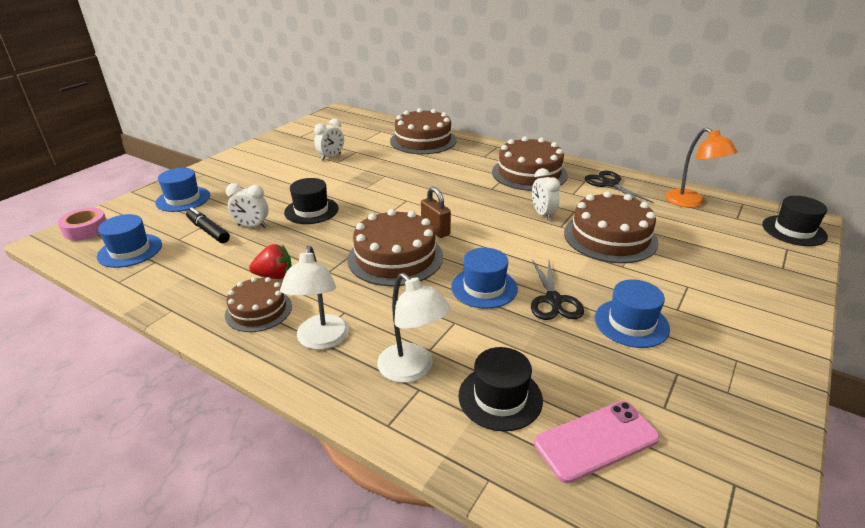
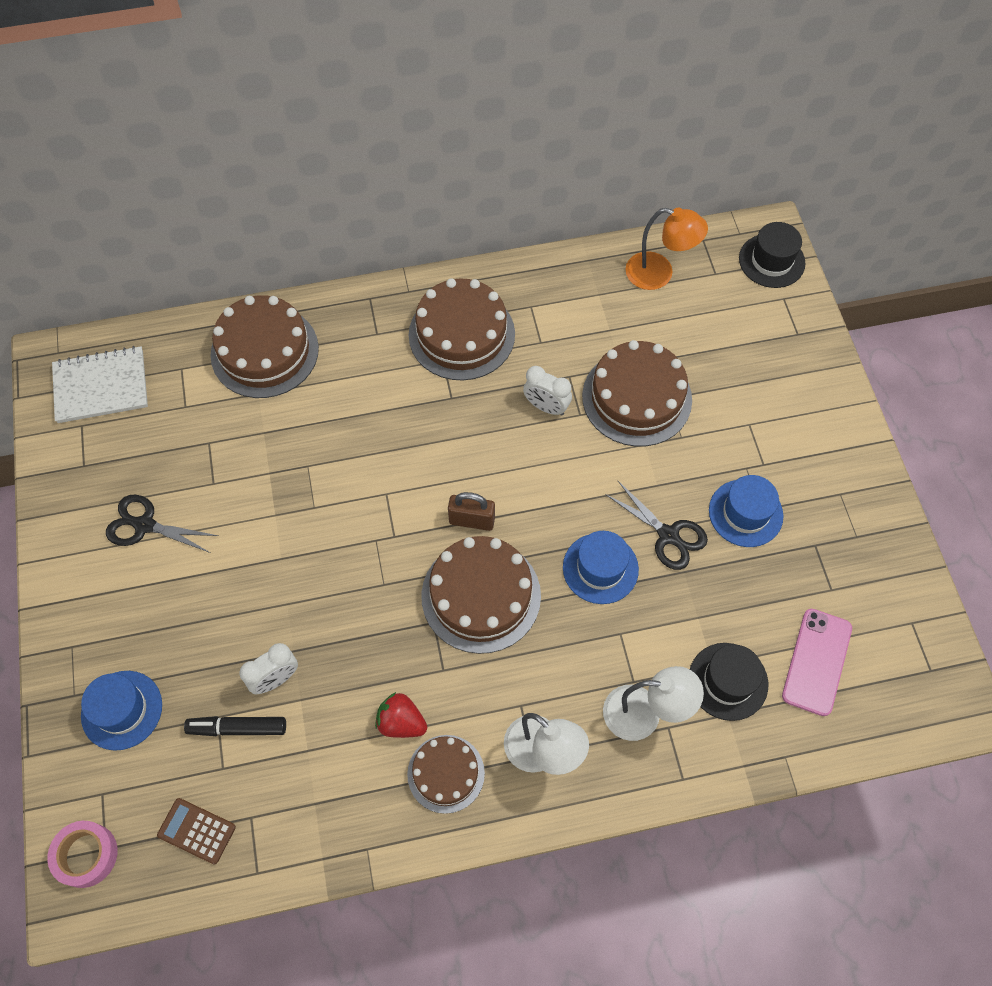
camera: 45 degrees left, 30 degrees up
blue hat [97,214,162,268] -> brown calculator [157,798,236,864]
red strawberry [249,244,292,279] -> red strawberry turned 105 degrees counterclockwise [375,692,427,738]
black hat [284,178,339,224] -> none
white clock [314,118,344,161] -> none
black scissors [585,171,654,203] -> black scissors moved to [106,495,218,553]
none -> white notebook [52,346,148,423]

